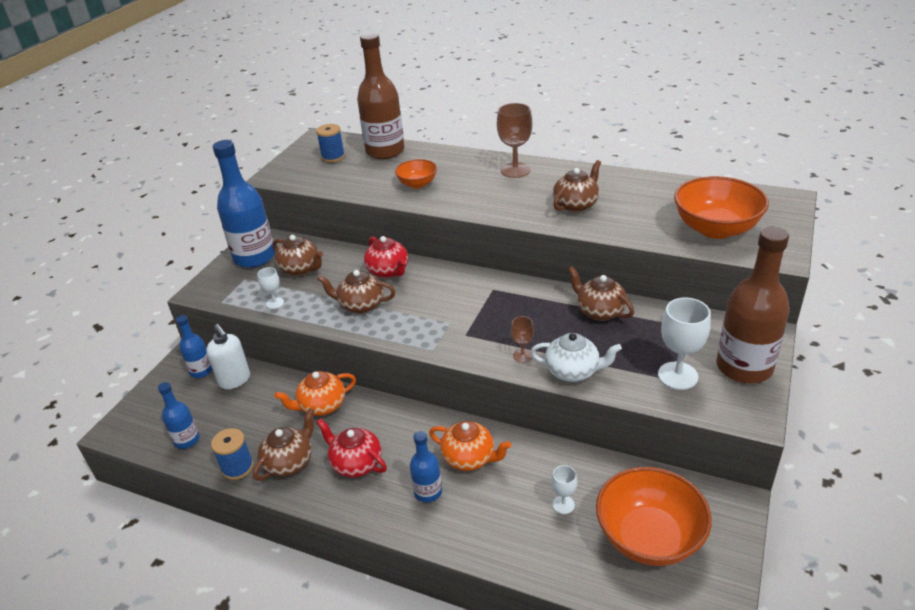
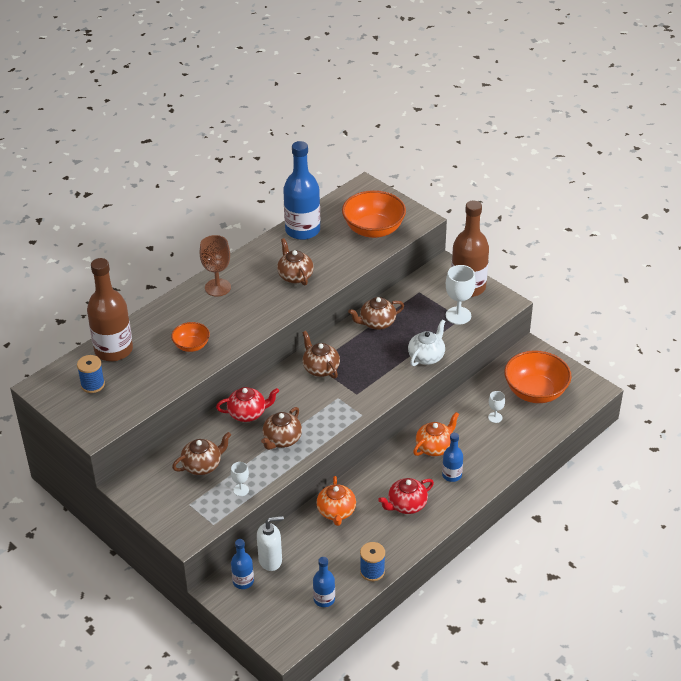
camera: 70 degrees left, 5 degrees up
blue bottle [213,140,275,268] -> blue bottle moved to [283,141,320,240]
brown teapot [253,408,315,481] -> brown teapot moved to [302,331,340,379]
brown goblet [511,316,534,363] -> none

